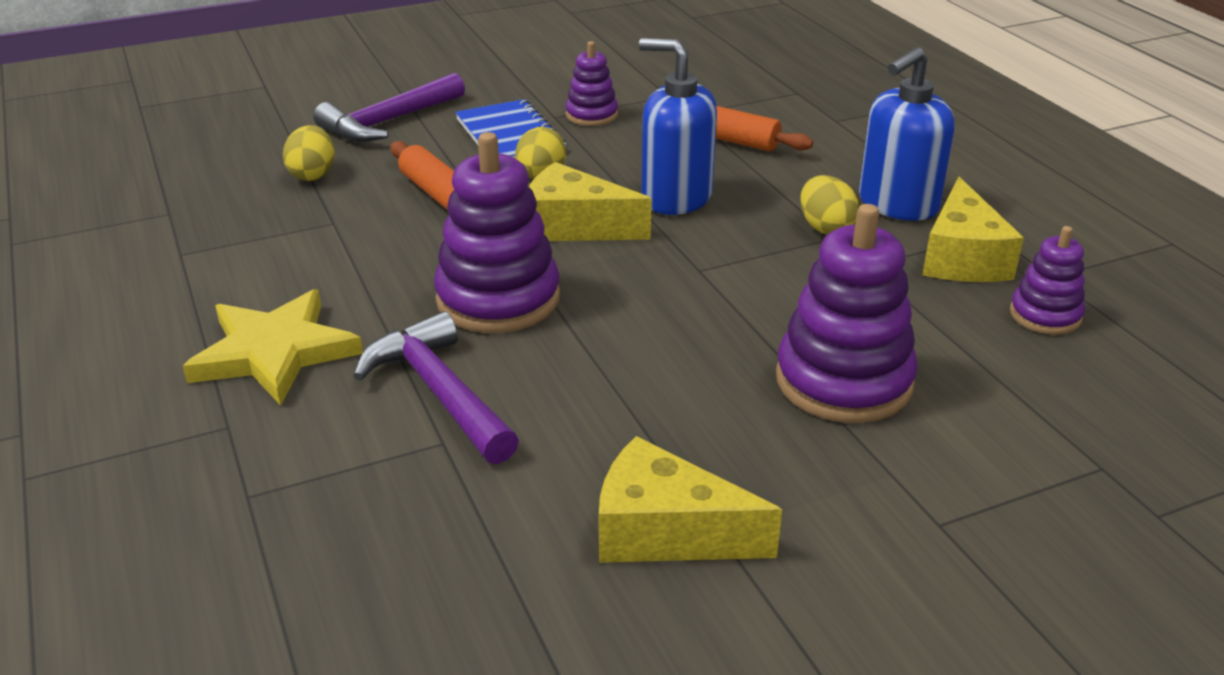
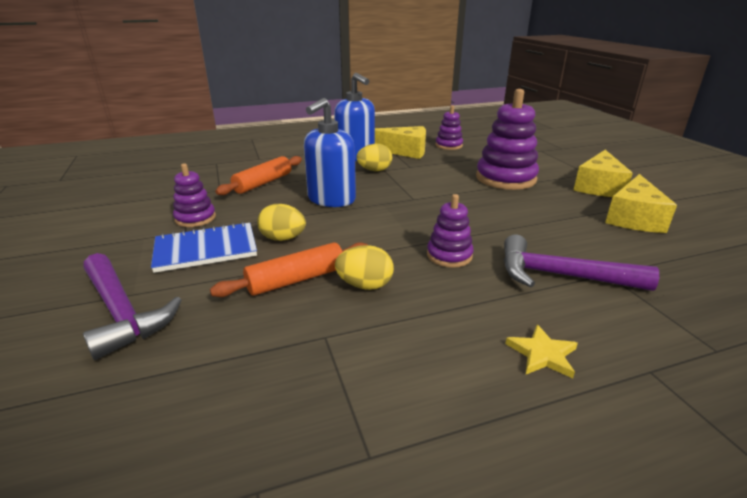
camera: 85 degrees left, 5 degrees down
yellow star [183,289,363,406] -> yellow star [505,324,578,378], size x0.49
yellow egg [283,125,335,181] -> yellow egg moved to [335,245,394,290]
purple hammer [353,311,519,464] -> purple hammer turned 45 degrees clockwise [504,235,659,291]
purple stacking toy [434,132,560,333] -> purple stacking toy [427,194,474,268], size x0.55
yellow cheese [529,162,652,241] -> yellow cheese moved to [574,150,633,197]

